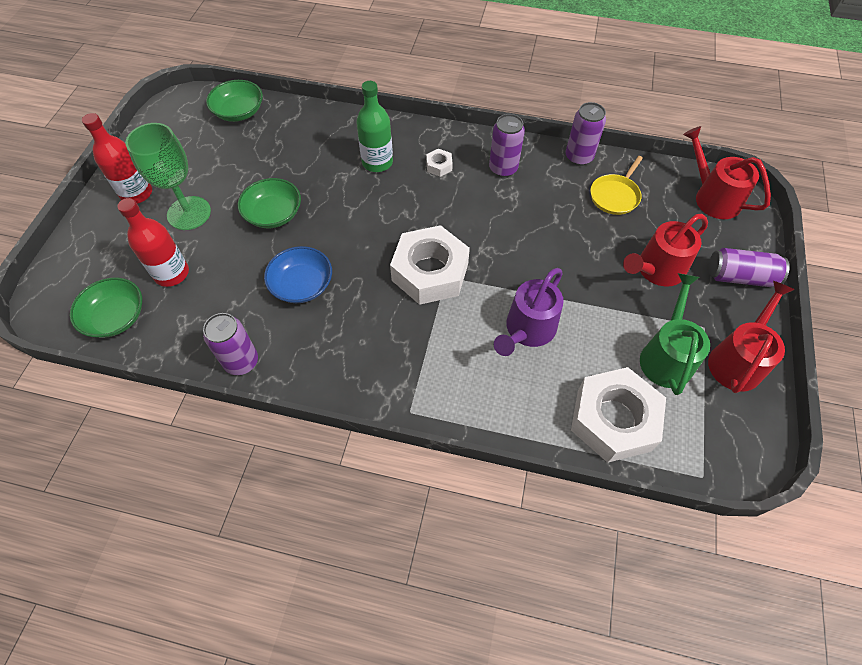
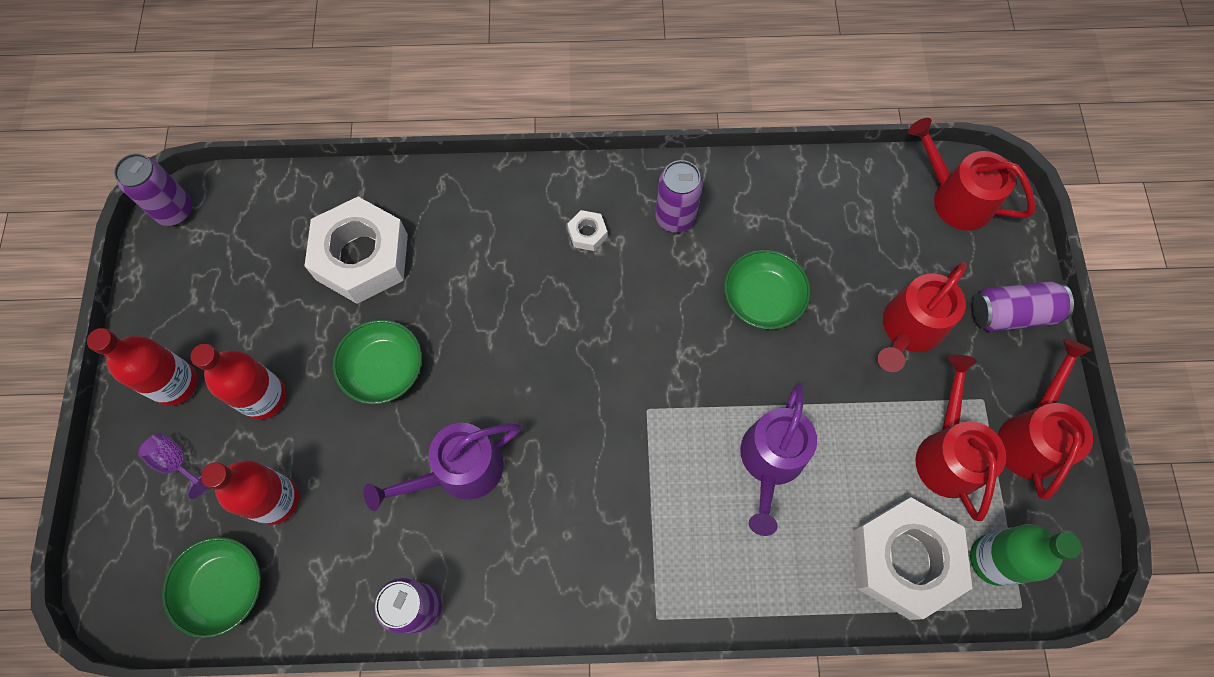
camera: 15 degrees left, 10 degrees up
green goblet [126,123,211,230] -> red bottle [190,344,286,420]
green bowl [206,80,263,122] -> green bowl moved to [724,250,811,330]
blue bowl [264,246,332,303] -> purple watering can [364,423,521,511]
green bottle [356,81,393,172] -> green bottle moved to [970,524,1082,586]
white nut [390,225,470,305] -> white nut moved to [305,197,408,304]
purple can [566,102,606,166] -> purple can moved to [114,153,192,226]
yellow pan [590,156,643,215] -> none
green watering can [640,273,710,395] -> red watering can [915,355,1006,521]
none -> purple goblet [138,433,209,499]

